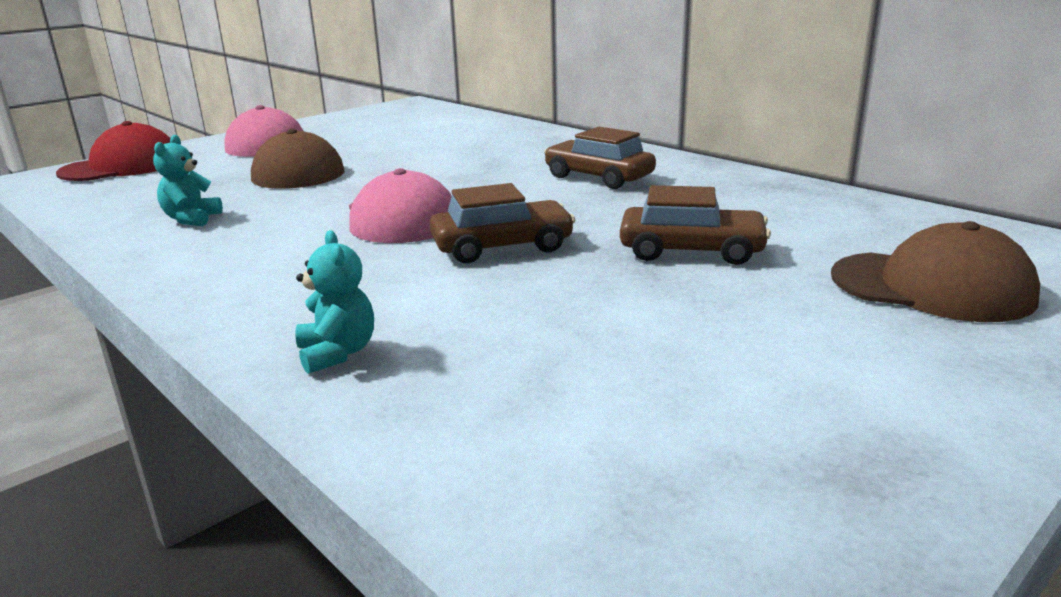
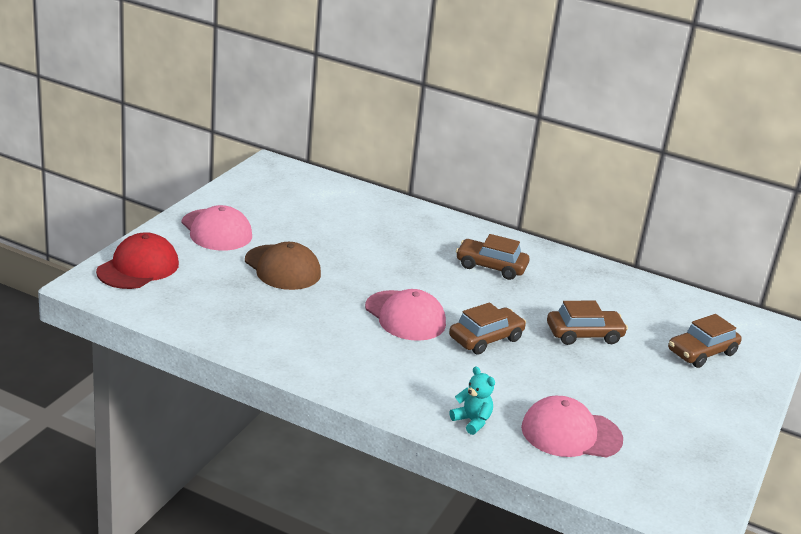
camera: 25 degrees left, 5 degrees up
turquoise teddy bear [153,135,223,226] -> none
brown cap [831,221,1040,322] -> brown car [668,314,742,368]
none -> pink cap [521,396,623,458]

